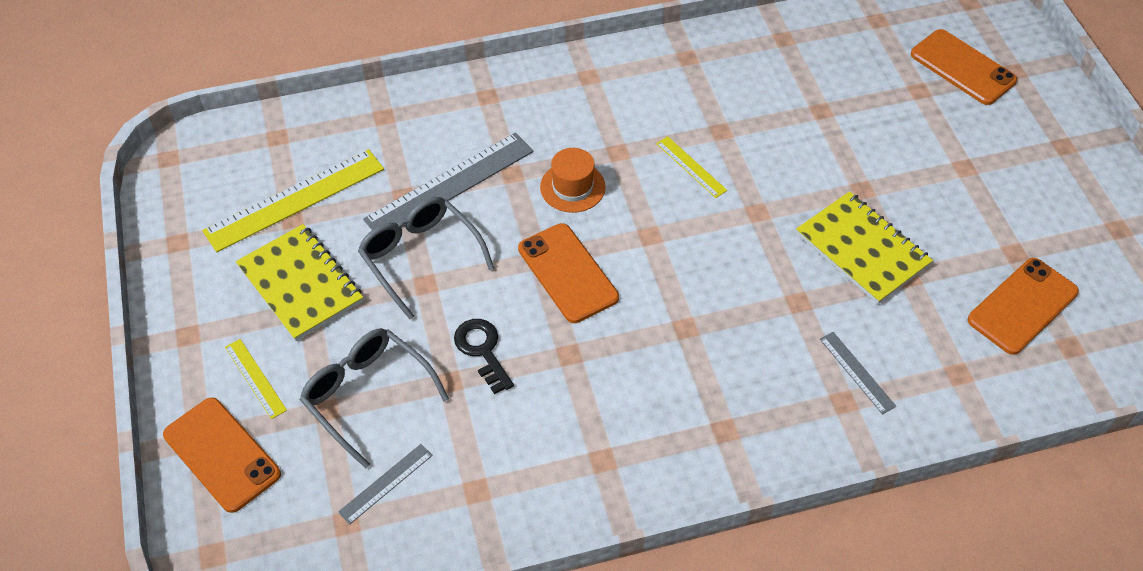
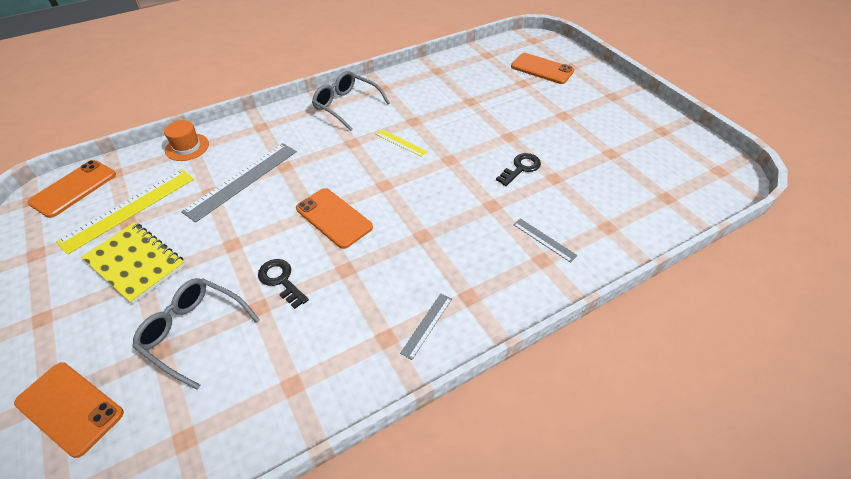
camera: 15 degrees left, 5 degrees down
yellow ruler [225,339,287,419] -> none
grey ruler [338,444,433,524] -> grey ruler moved to [400,294,452,360]
grey glasses [358,197,494,319] -> grey glasses moved to [312,71,390,131]
orange hat [540,148,606,213] -> orange hat moved to [164,120,209,161]
yellow notebook [796,191,933,304] -> black key [496,153,541,186]
orange phone [968,258,1079,355] -> orange phone moved to [28,160,116,218]

